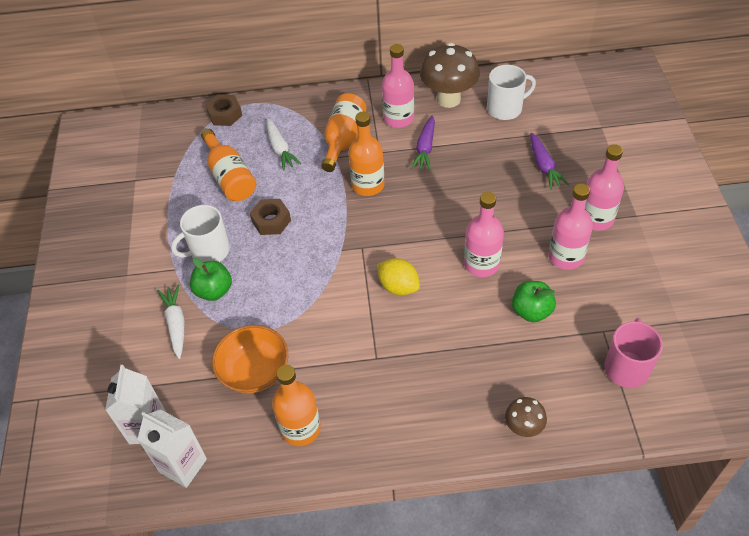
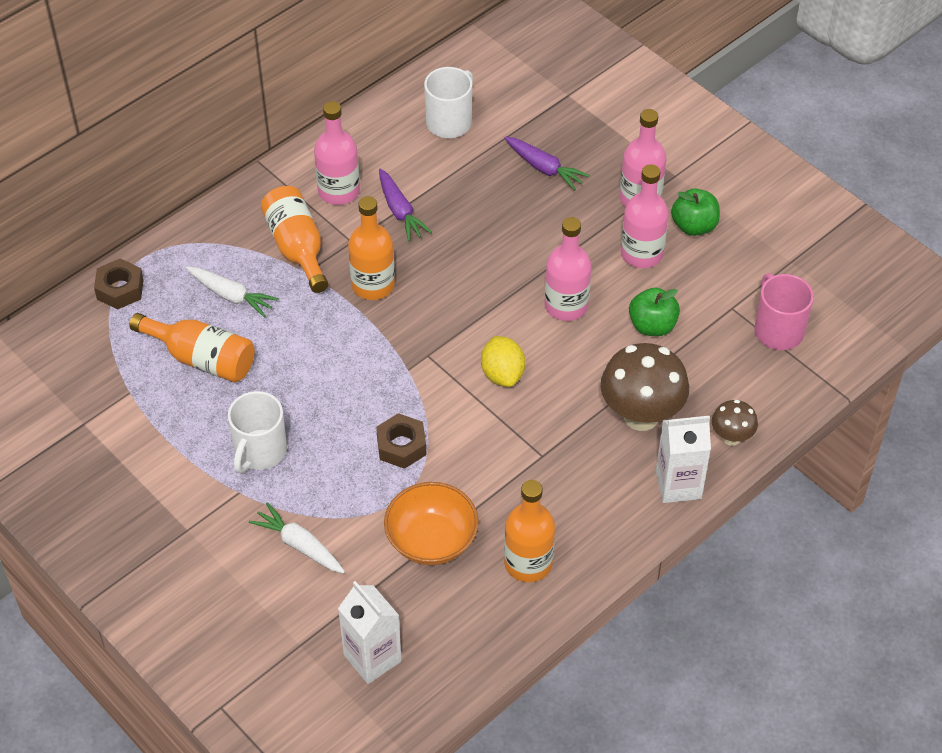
camera: 40 degrees left, 0 degrees up
white carton [137,409,207,488] -> white carton moved to [656,415,711,503]
green apple [190,258,232,301] -> green apple moved to [671,189,720,236]
brown nut [250,199,291,235] -> brown nut moved to [376,413,426,469]
yellow lemon [377,258,420,295] -> yellow lemon turned 75 degrees clockwise [481,336,525,387]
brown mushroom [420,43,480,108] -> brown mushroom moved to [601,343,689,431]

